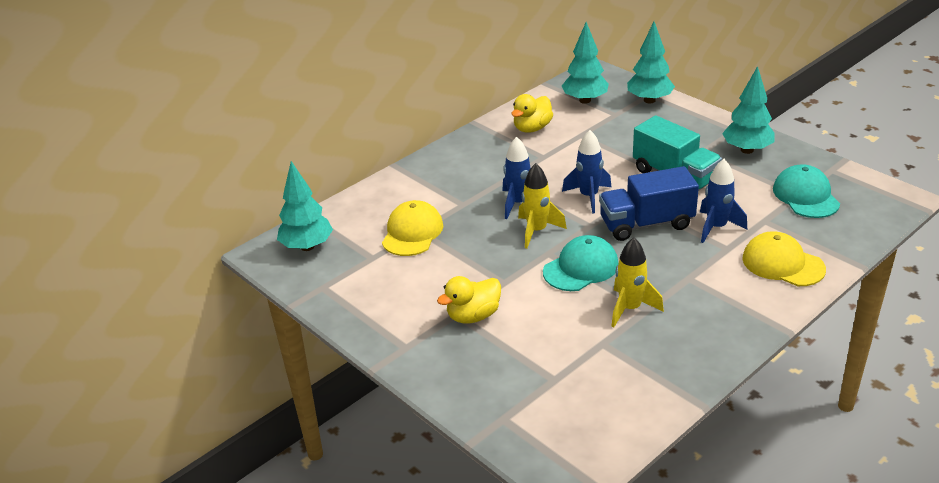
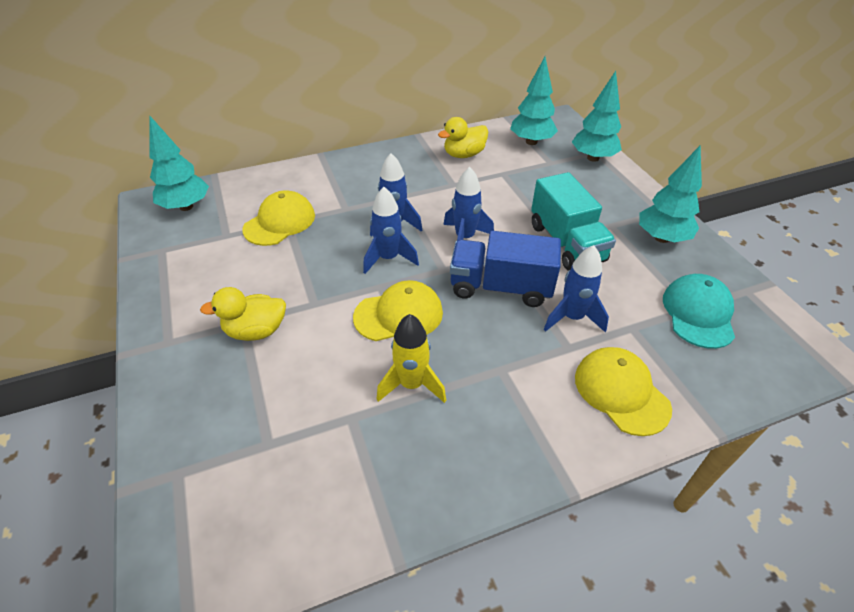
camera: 20 degrees right, 10 degrees up
yellow rocket [518,163,567,248] -> blue rocket [363,187,419,274]
turquoise cap [543,235,618,291] -> yellow cap [353,280,443,341]

